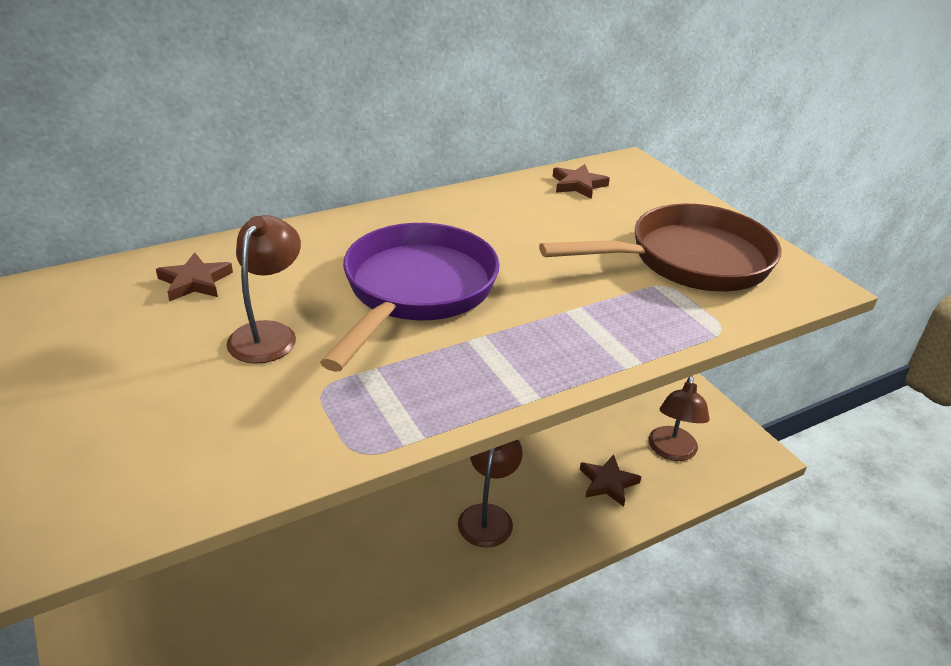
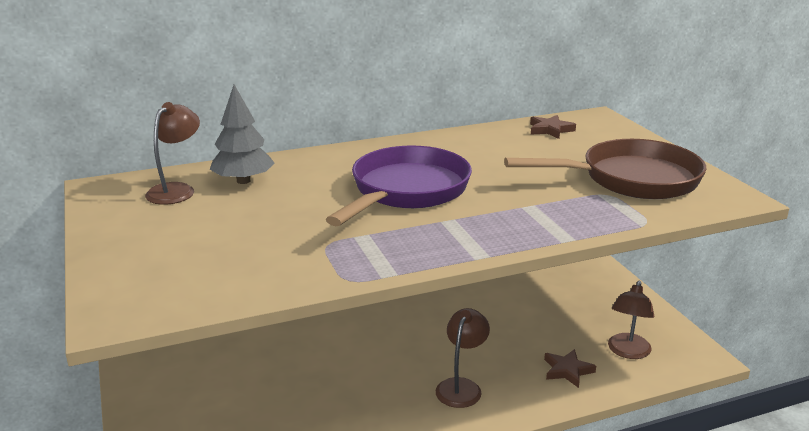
camera: 10 degrees right, 10 degrees down
brown star [156,252,233,301] -> grey tree [209,84,275,184]
brown lamp [226,215,301,364] -> brown lamp moved to [145,102,200,205]

